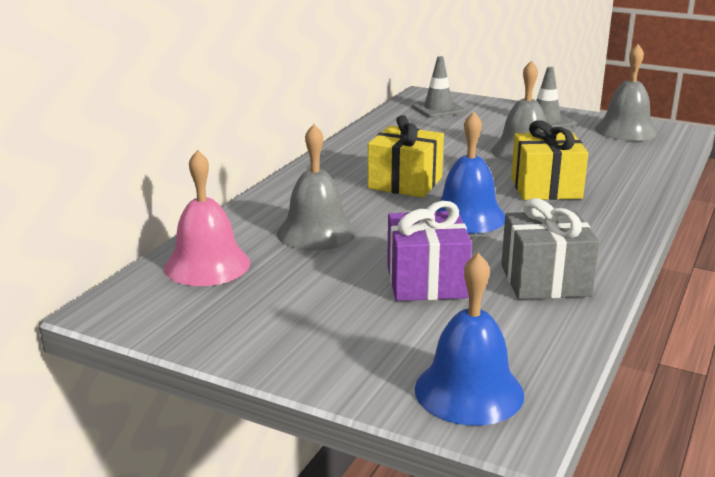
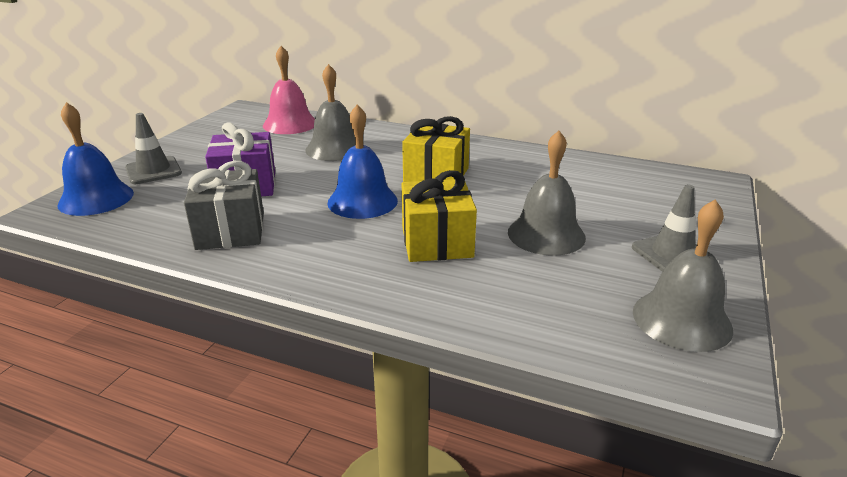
camera: 85 degrees right, 5 degrees up
grey traffic cone [412,56,466,118] -> grey traffic cone moved to [125,113,182,184]

